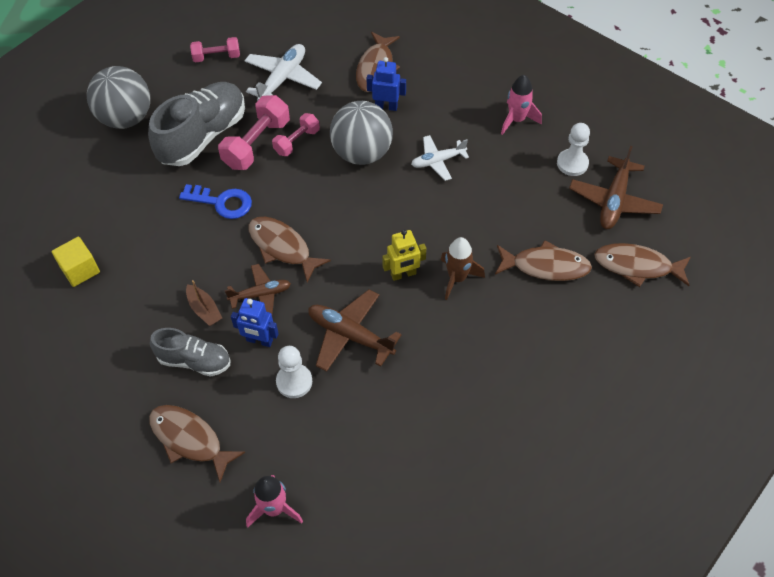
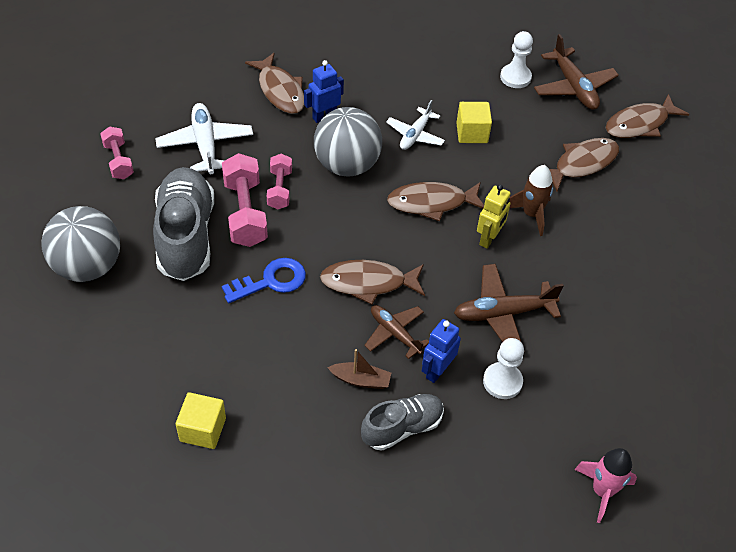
camera: 45 degrees left, 5 degrees down
brown fish [149,405,245,482] -> brown fish moved to [387,182,484,221]
pink dumbbell [190,37,240,62] -> pink dumbbell turned 60 degrees counterclockwise [100,127,134,179]
brown plane [225,264,291,314] -> brown plane turned 75 degrees counterclockwise [364,305,429,359]
blue robot [231,298,279,347] -> blue robot turned 150 degrees clockwise [422,319,461,383]
pink rocket [501,75,542,135] -> none
none -> yellow cube [456,102,492,143]

